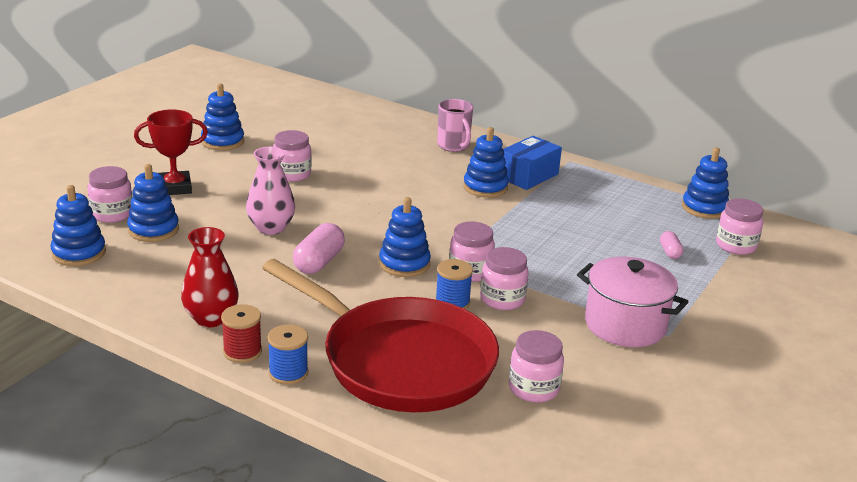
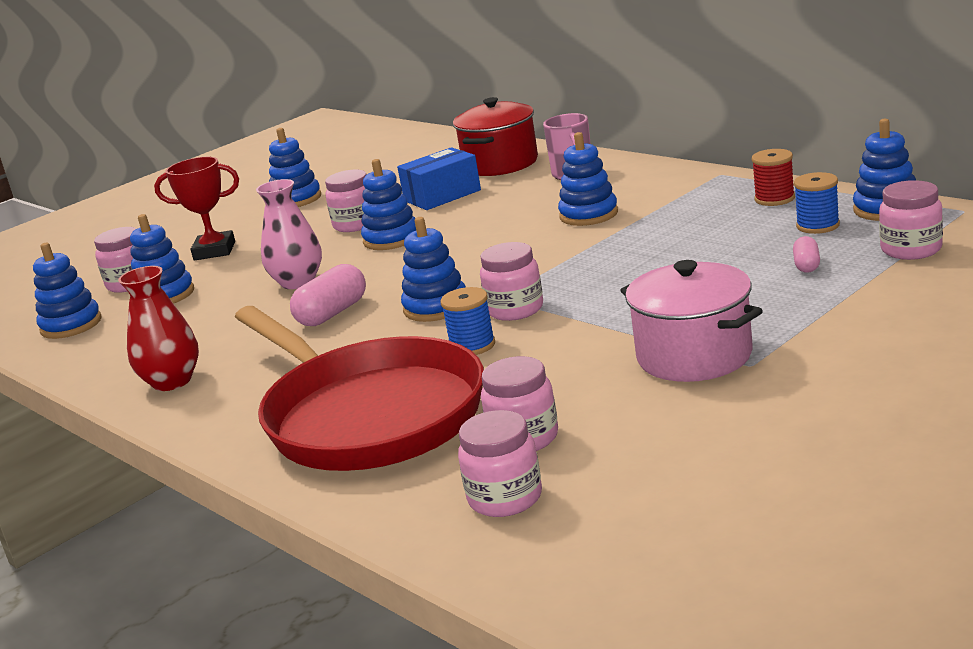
camera: 20 degrees right, 5 degrees down
red spool [221,304,262,363] -> red spool moved to [751,149,795,206]
blue spool [268,324,308,385] -> blue spool moved to [794,172,840,234]
pink jar [480,247,529,310] -> pink jar moved to [458,410,542,517]
blue box [503,136,562,190] -> blue box moved to [397,147,481,210]
none -> blue stacking toy [361,159,416,250]
none -> red pot [453,97,538,176]

